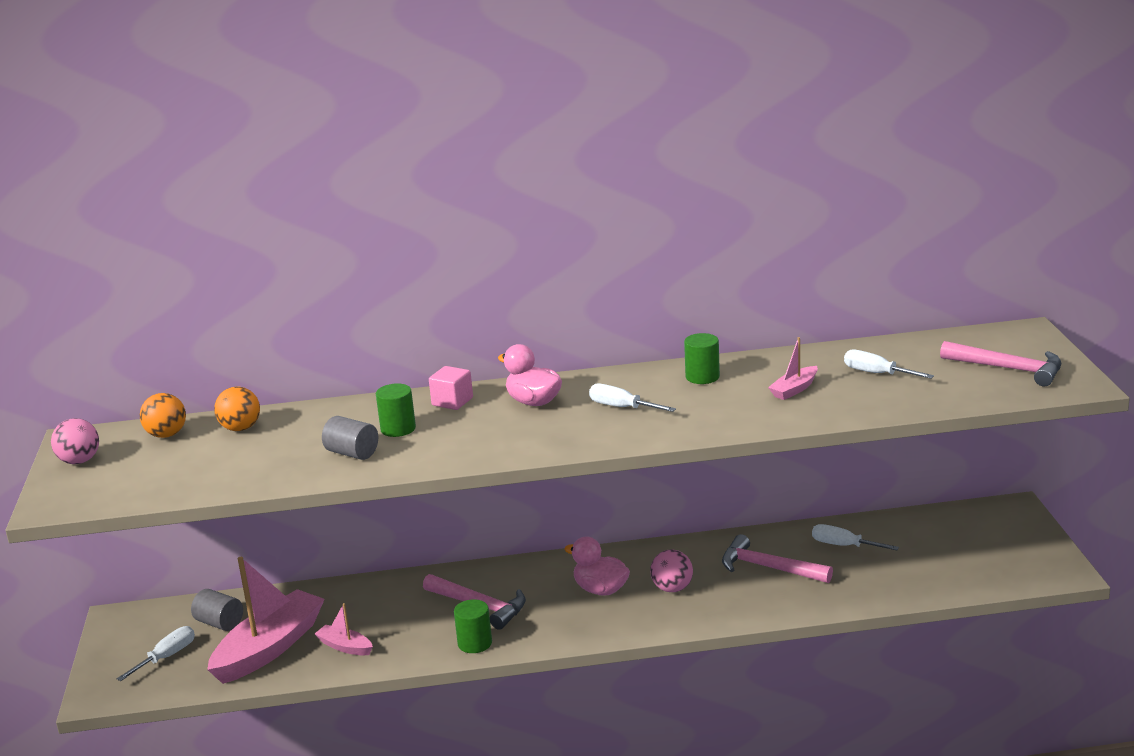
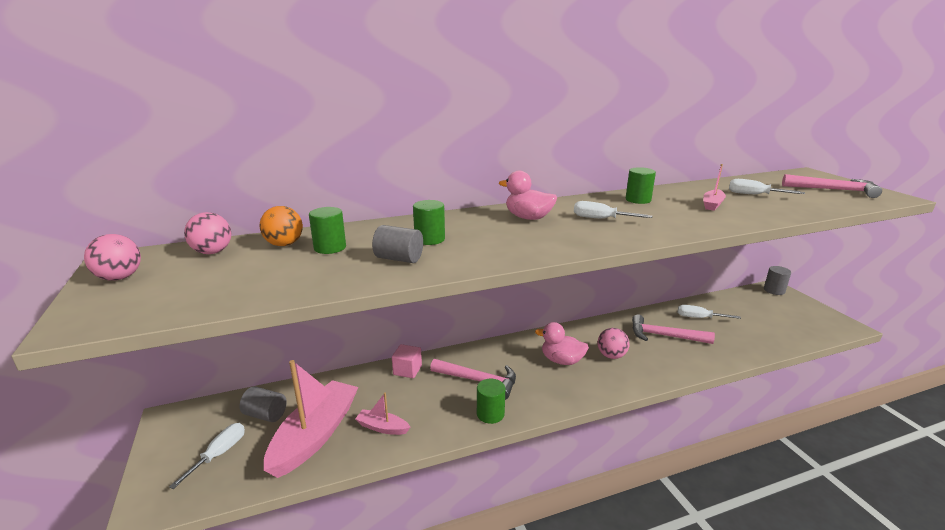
camera: 15 degrees left, 0 degrees up
orange ball [140,393,186,438] -> pink ball [184,212,231,254]
pink cube [429,366,473,410] -> pink cube moved to [392,344,422,378]
none -> green cylinder [309,207,346,254]
none -> grey cylinder [764,266,791,295]

